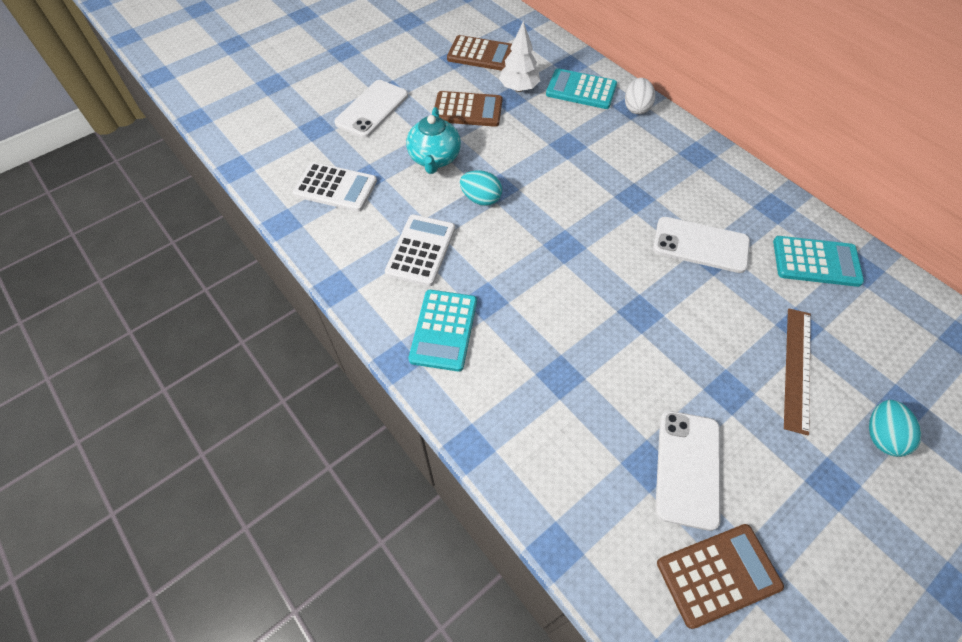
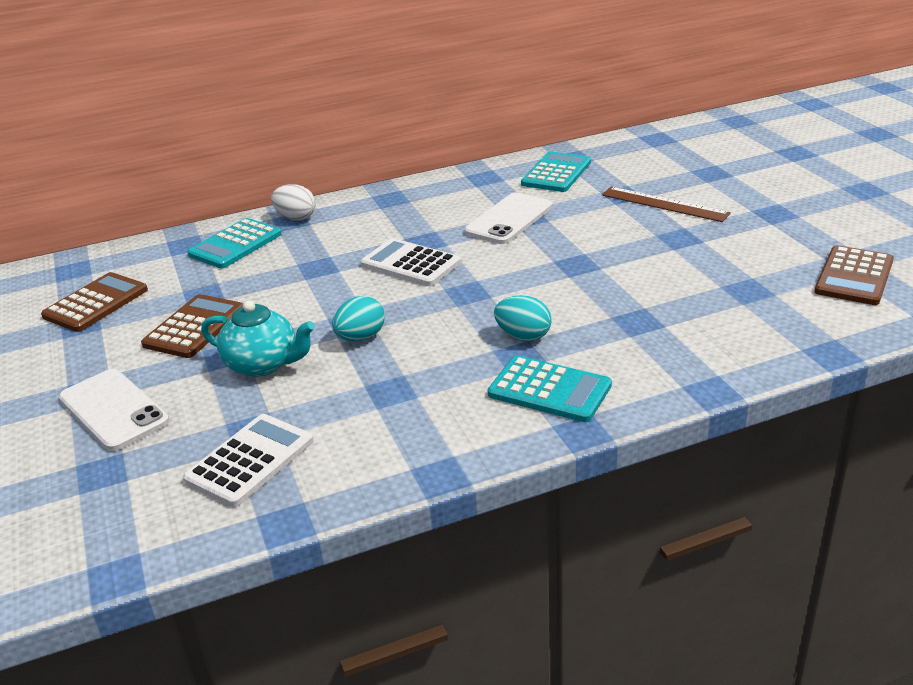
camera: 70 degrees left, 25 degrees down
white calculator [385,214,455,286] -> white calculator moved to [361,238,461,286]
white tree [499,21,540,92] -> none
white phone [655,411,721,531] -> none
brown calculator [657,524,784,629] -> brown calculator turned 150 degrees counterclockwise [815,245,894,305]
turquoise egg [869,400,921,457] -> turquoise egg moved to [494,295,552,341]

